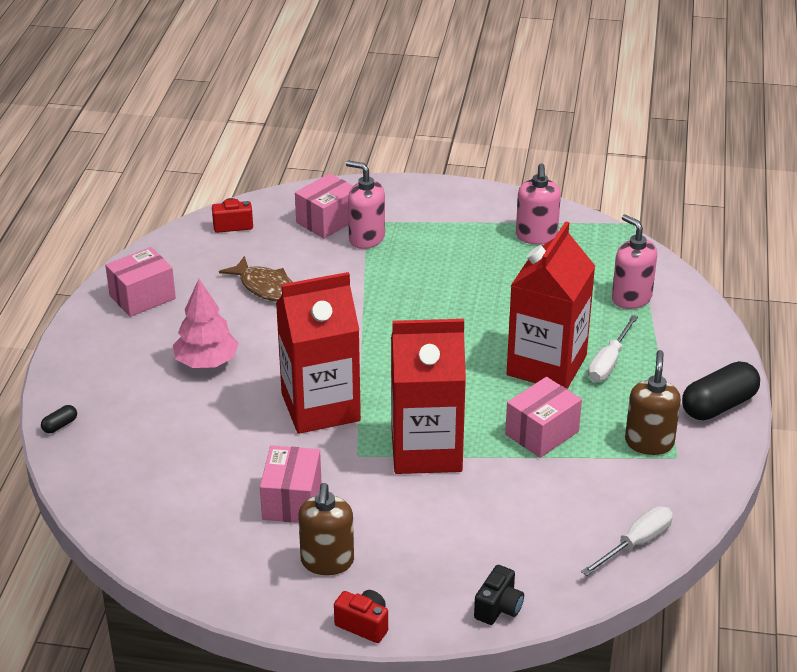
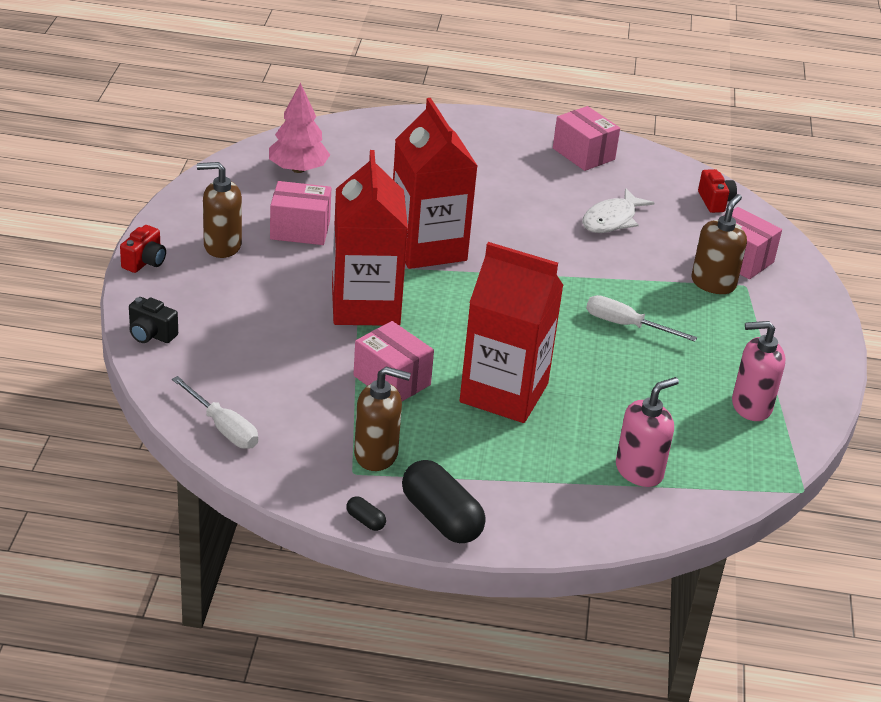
camera: 85 degrees right, 0 degrees up
black capsule [41,405,77,433] -> black capsule moved to [346,496,386,531]
pink tree [173,279,239,368] -> pink tree moved to [269,83,330,173]
brown fish [219,256,292,302] -> white fish [582,188,654,233]
pink soap dispenser [346,160,385,249] -> brown soap dispenser [692,194,747,294]
white screwdriver [588,315,638,382] -> white screwdriver moved to [586,295,697,342]

